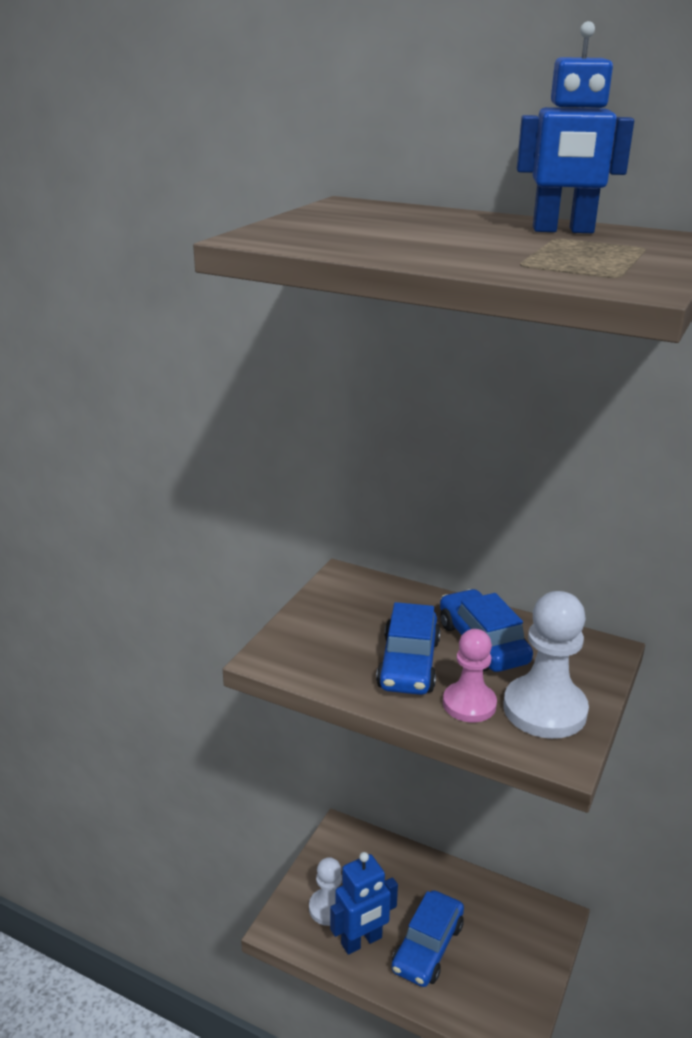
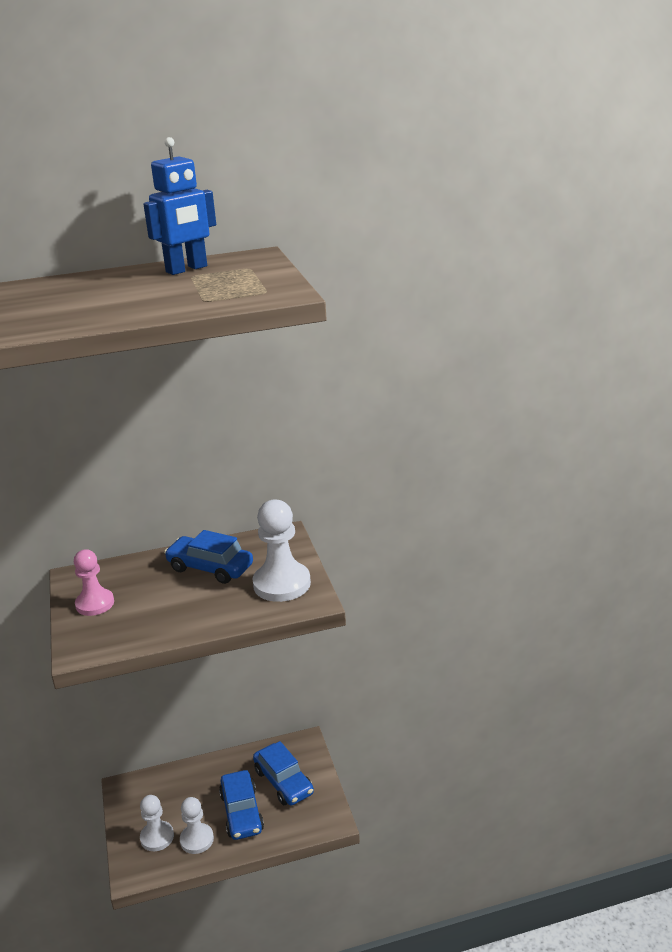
camera: 40 degrees left, 0 degrees up
blue robot [330,852,398,955] -> white pawn [180,797,214,854]
blue car [376,602,440,695] -> blue car moved to [253,741,314,806]
pink pawn [443,629,497,722] -> pink pawn moved to [74,549,114,616]

